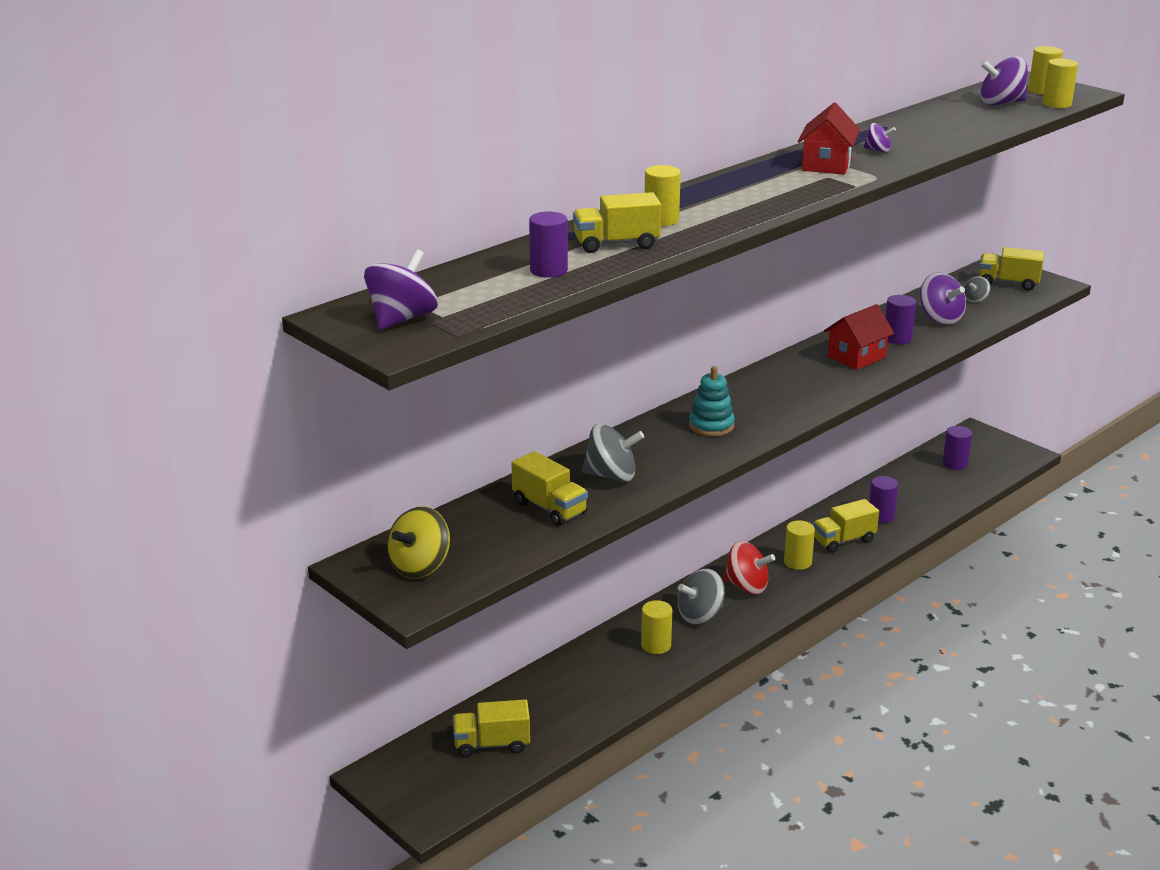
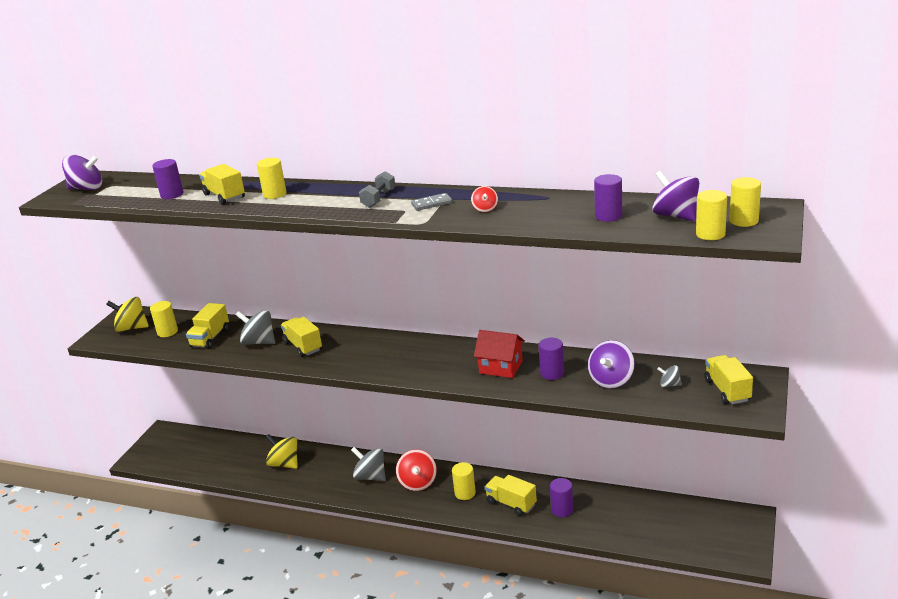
camera: 65 degrees right, 0 degrees up
yellow truck [453,699,530,757] -> yellow truck moved to [281,316,322,357]
grey spinning top [582,424,644,482] -> grey spinning top turned 135 degrees clockwise [236,310,275,345]
yellow cylinder [641,600,672,654] -> yellow cylinder moved to [150,301,178,337]
turquoise stacking toy [689,366,735,436] -> none
red house [798,103,860,175] -> grey domino [411,193,452,211]
purple spinning top [864,123,896,152] -> red spinning top [471,186,498,212]
purple cylinder [942,426,972,470] -> purple cylinder moved to [594,174,622,222]
none -> yellow spinning top [266,434,298,469]
none -> grey dumbbell [359,171,396,208]

